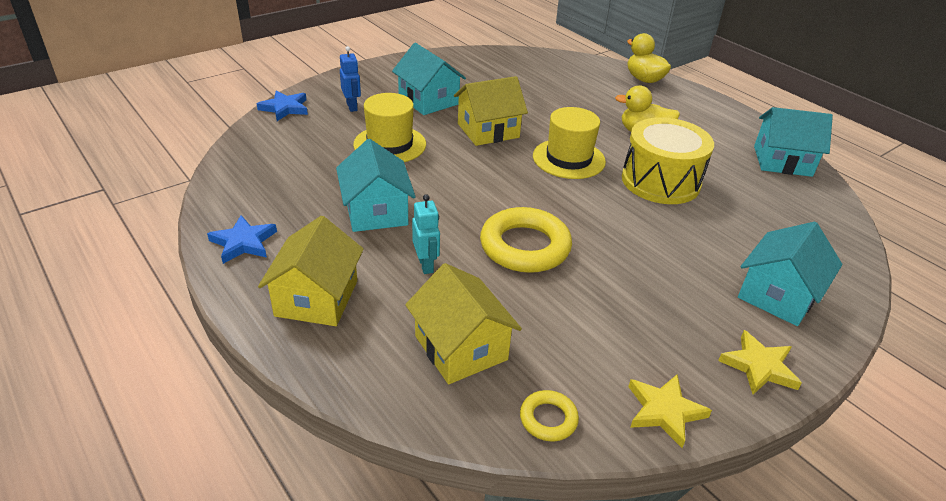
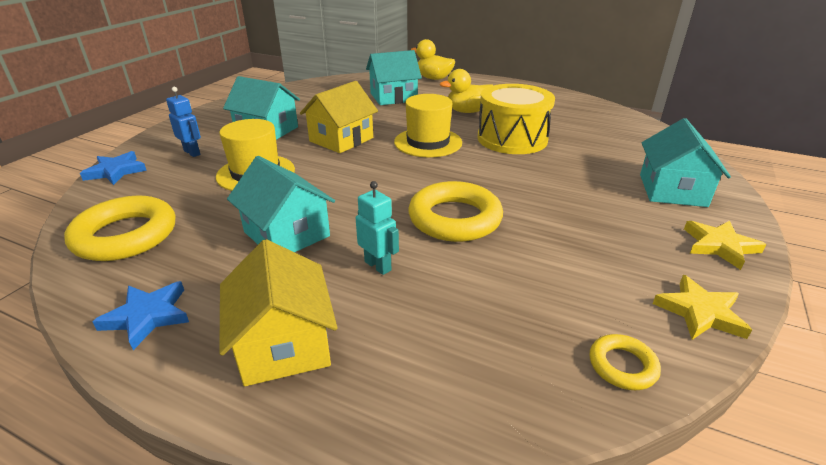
camera: 25 degrees left, 5 degrees down
yellow house [405,263,522,384] -> none
turquoise house [754,107,833,177] -> turquoise house moved to [366,50,422,105]
none -> yellow ring [64,196,175,261]

